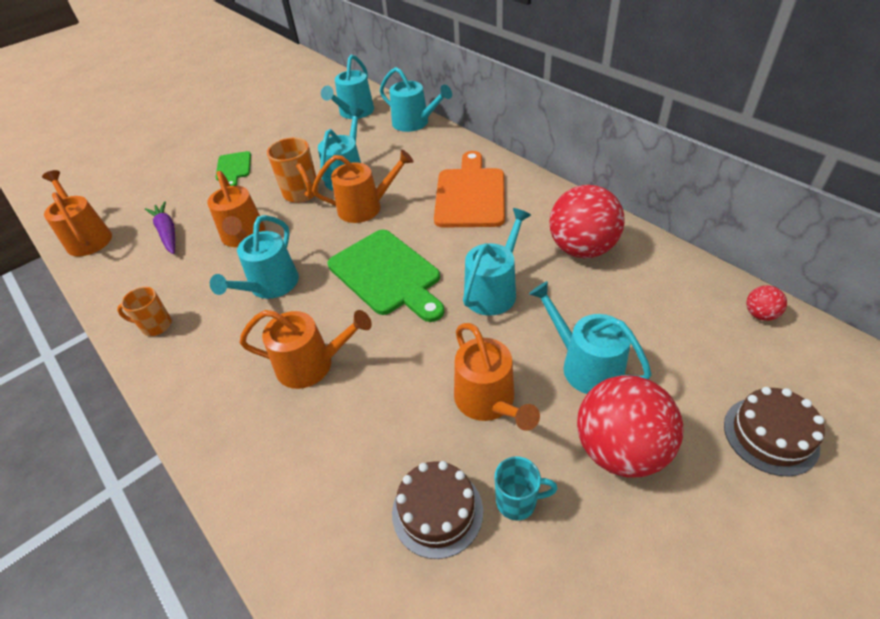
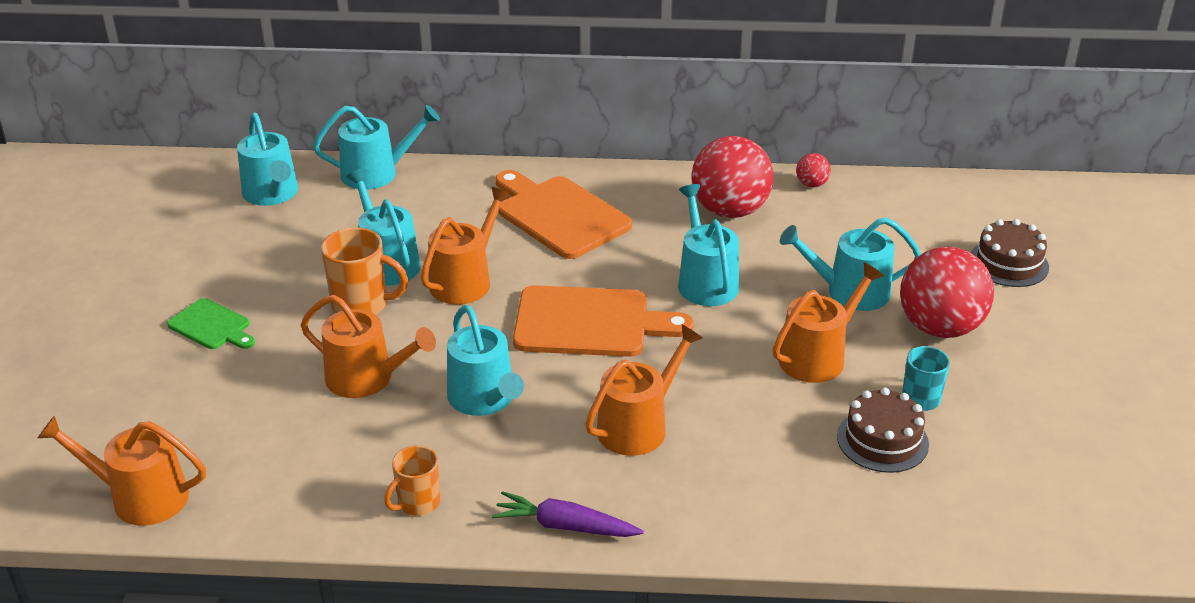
camera: 50 degrees left, 10 degrees down
purple carrot [145,201,175,254] -> purple carrot moved to [492,491,644,537]
green cutting board [328,230,444,322] -> orange cutting board [513,285,694,357]
orange watering can [454,323,540,431] -> orange watering can turned 60 degrees counterclockwise [773,262,884,383]
red ball [746,285,787,321] -> red ball moved to [796,153,831,188]

